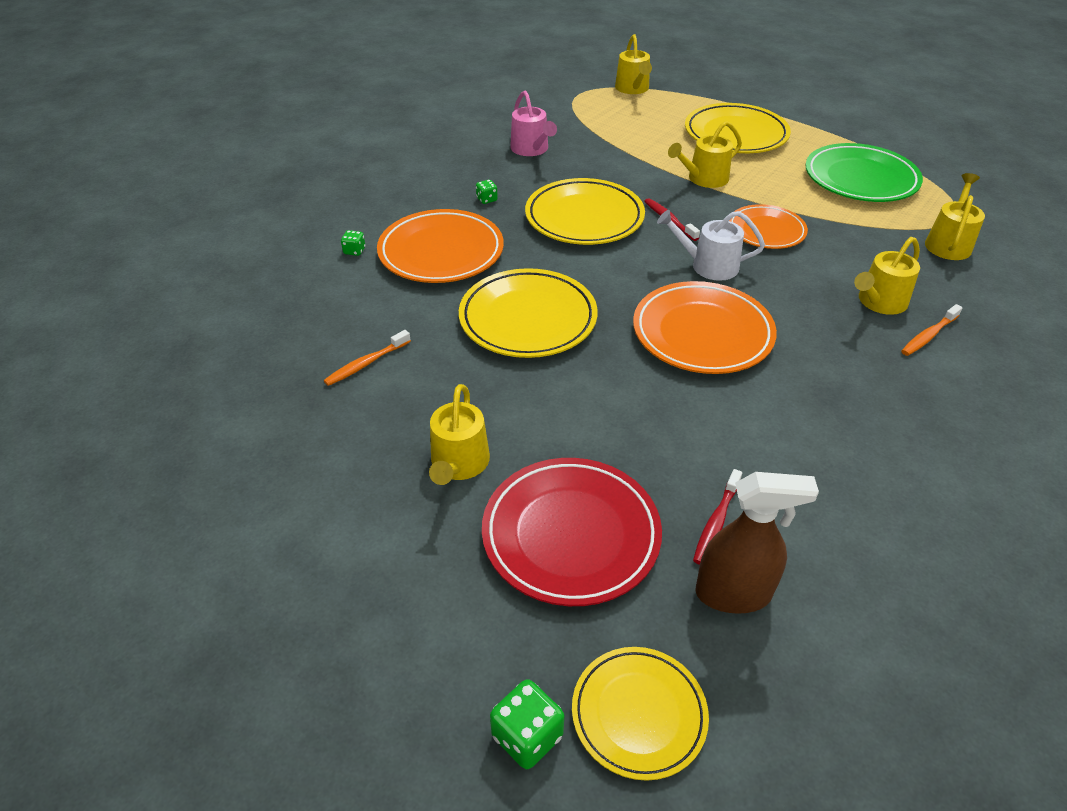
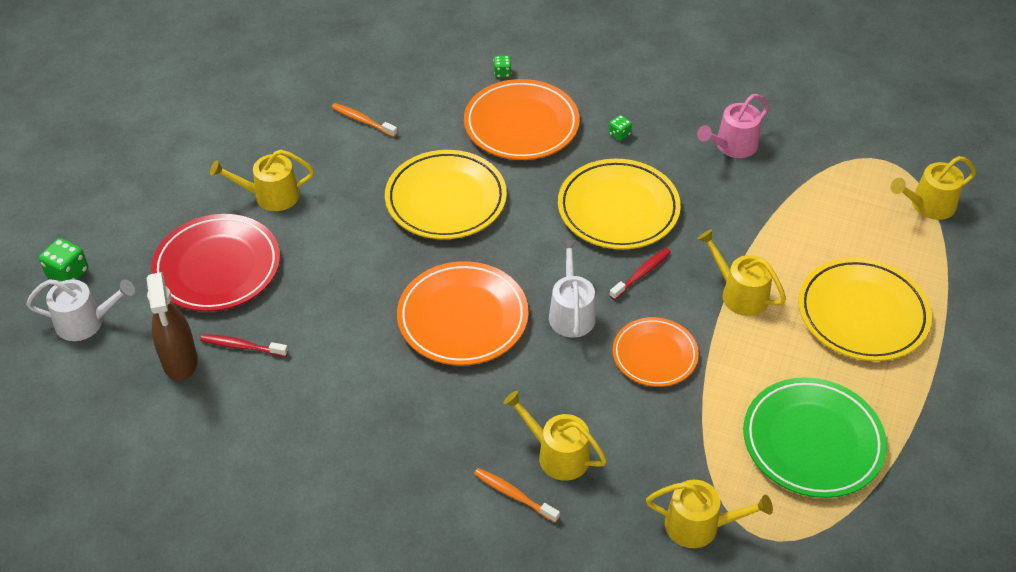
camera: 75 degrees right, 5 degrees up
yellow plate [572,647,709,781] -> white watering can [26,279,135,341]

